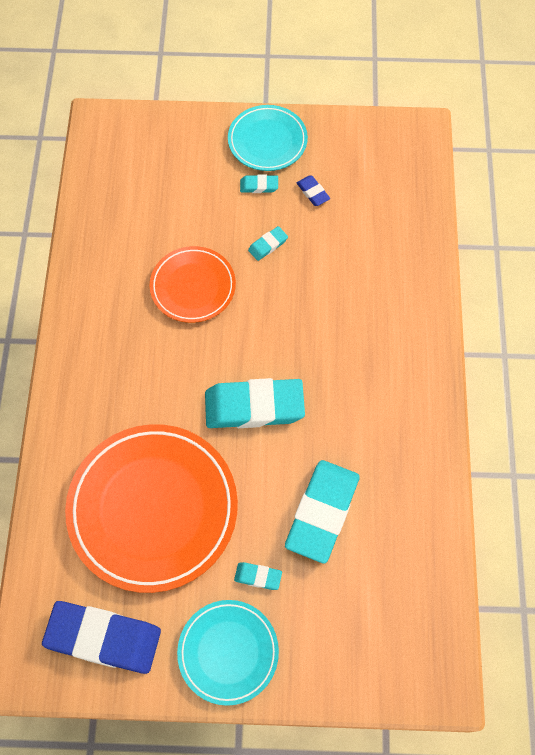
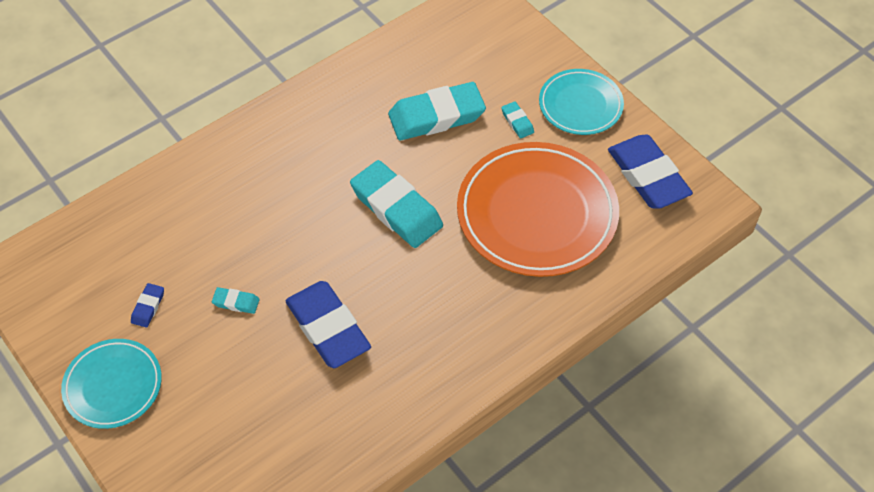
camera: 130 degrees left, 10 degrees down
orange plate [150,246,236,323] -> blue eraser [286,281,371,368]
turquoise eraser [240,175,278,193] -> none

